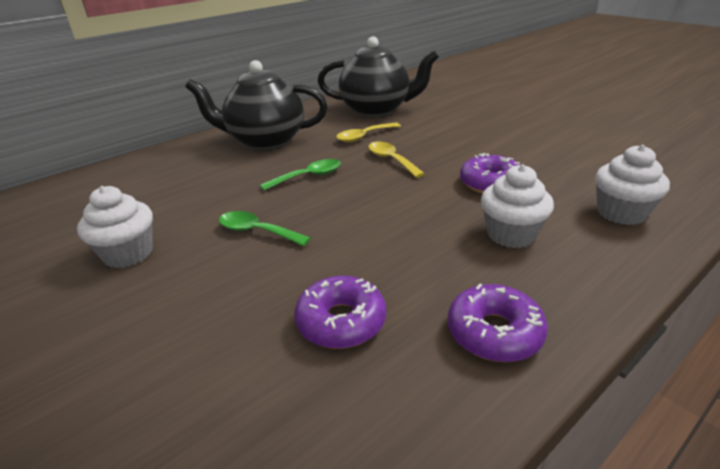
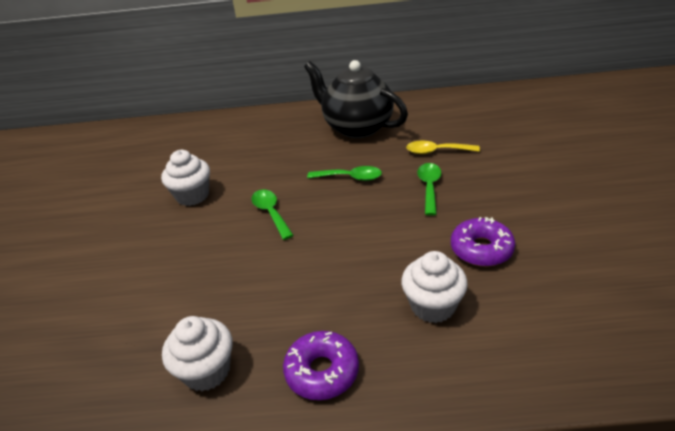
camera: 40 degrees right, 5 degrees up
purple donut [294,275,386,349] -> none
black teapot [318,37,439,117] -> none
yellow spoon [368,141,425,178] -> green spoon [417,163,441,216]
white cupcake [595,145,670,225] -> white cupcake moved to [162,316,232,391]

